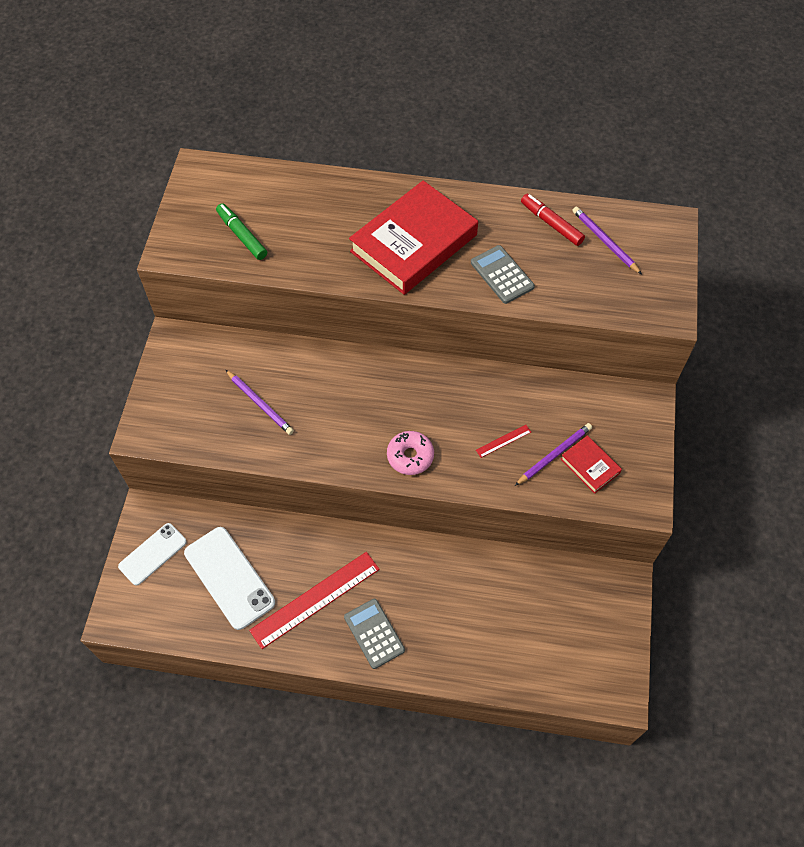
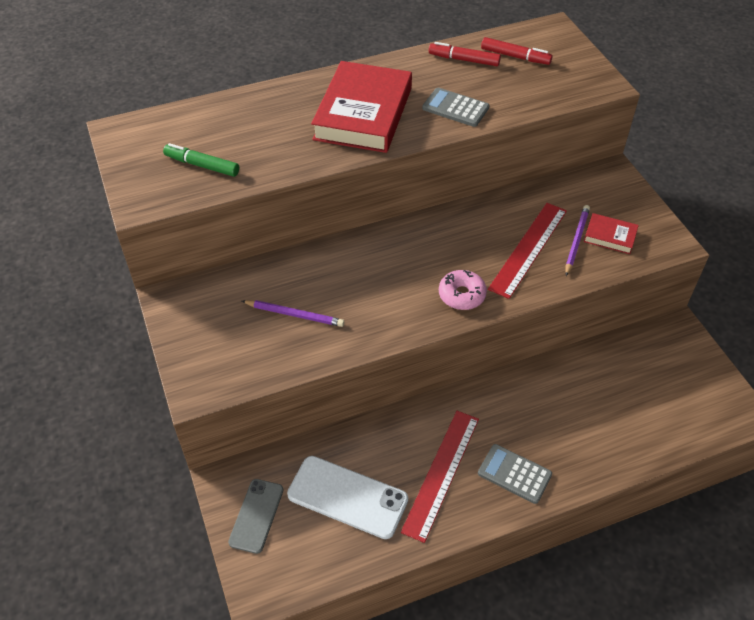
camera: 30 degrees left, 10 degrees down
white phone [118,523,187,586] -> grey phone [228,479,283,554]
red ruler [476,425,531,458] -> red ruler [488,203,567,299], size x2.38
purple pencil [572,207,642,275] -> red marker [481,37,552,65]

